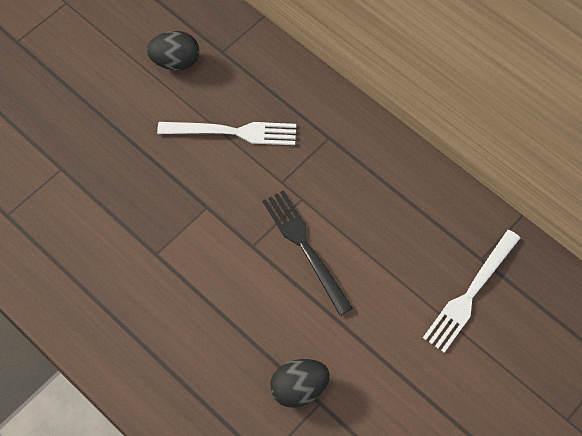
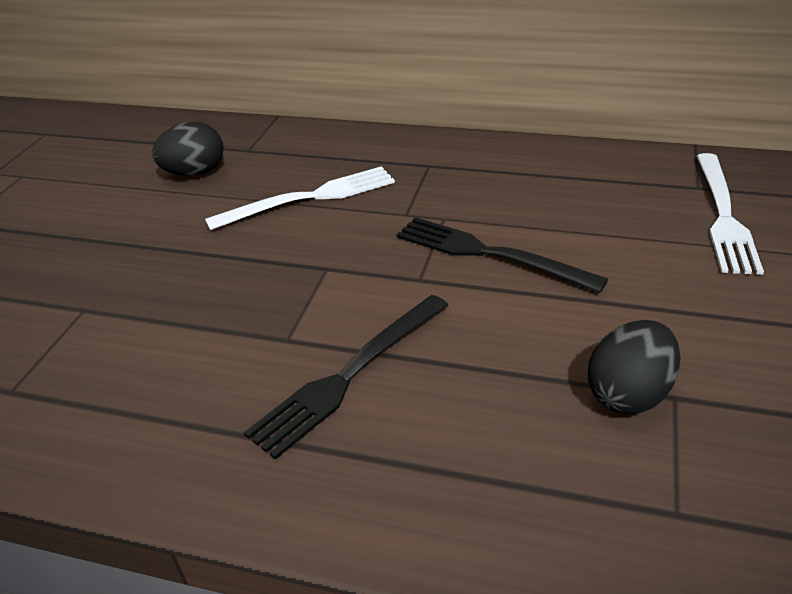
camera: 25 degrees left, 25 degrees down
none -> black fork [244,295,449,459]

